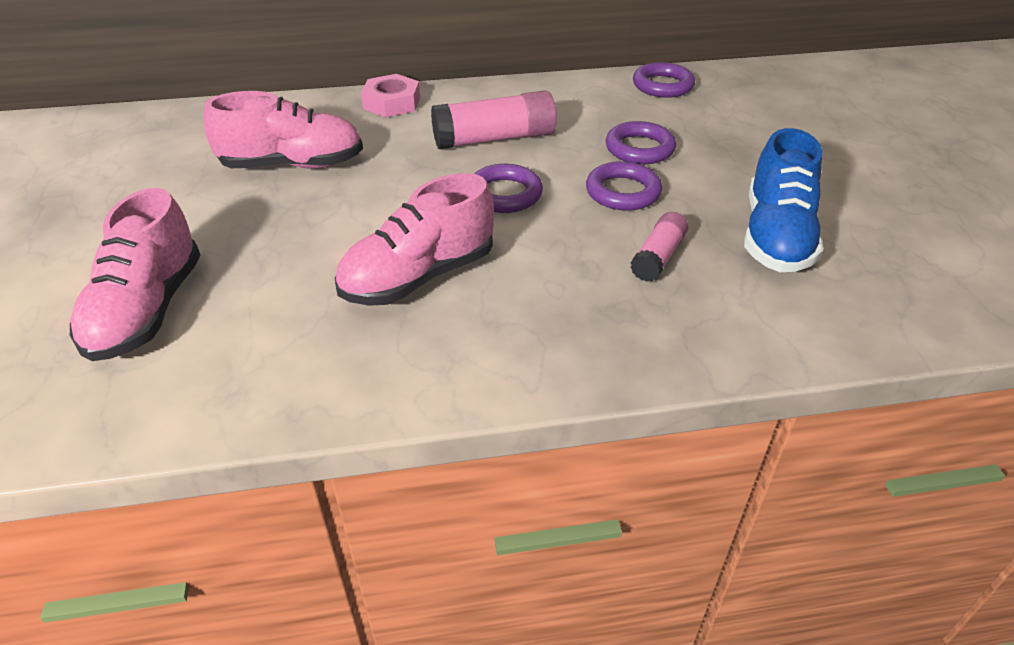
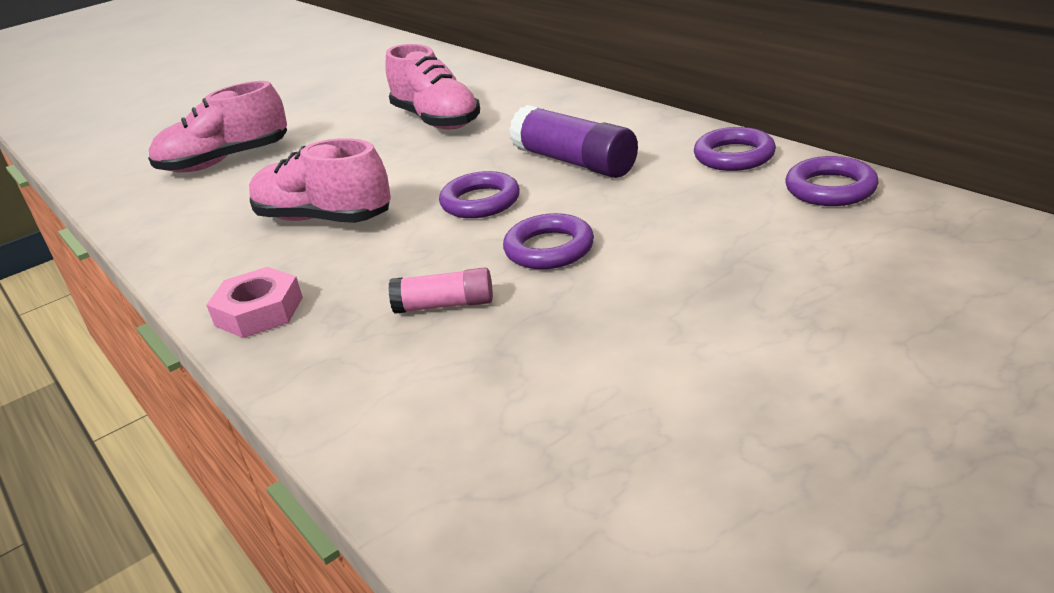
camera: 65 degrees right, 10 degrees down
pink nut [361,74,420,117] -> pink nut moved to [206,267,303,338]
pink glue stick [431,90,557,149] -> purple glue stick [509,105,638,178]
purple ring [606,121,676,164] -> purple ring moved to [694,127,776,171]
blue shoe [744,128,823,272] -> none

